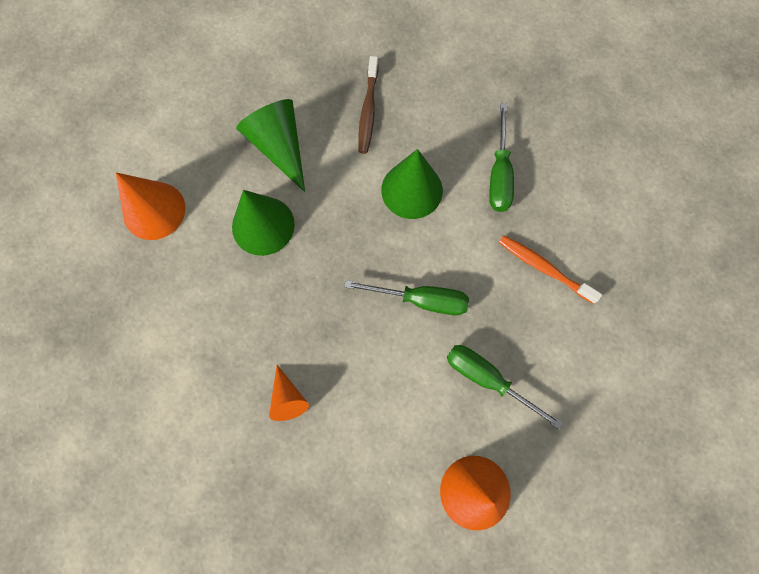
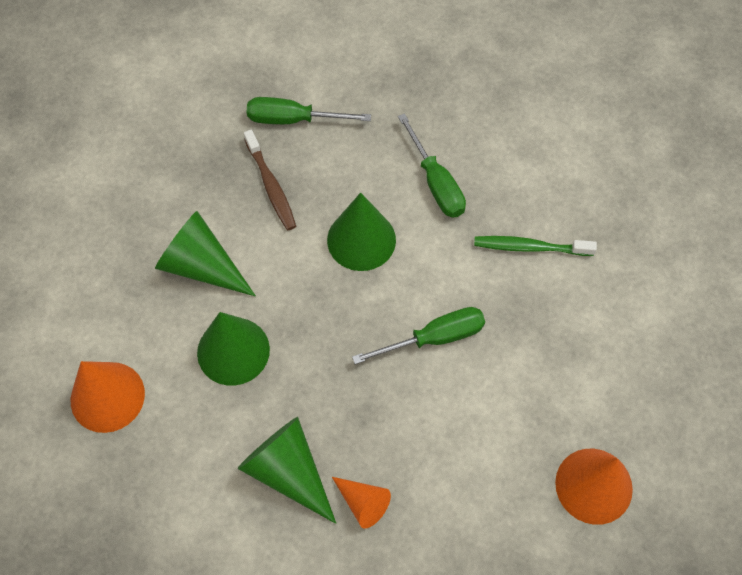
camera: 30 degrees left, 10 degrees down
green screwdriver [447,345,564,430] -> green screwdriver moved to [247,97,371,124]
orange toothbrush [499,235,602,304] -> green toothbrush [474,236,597,256]
none -> green cone [237,417,336,524]

